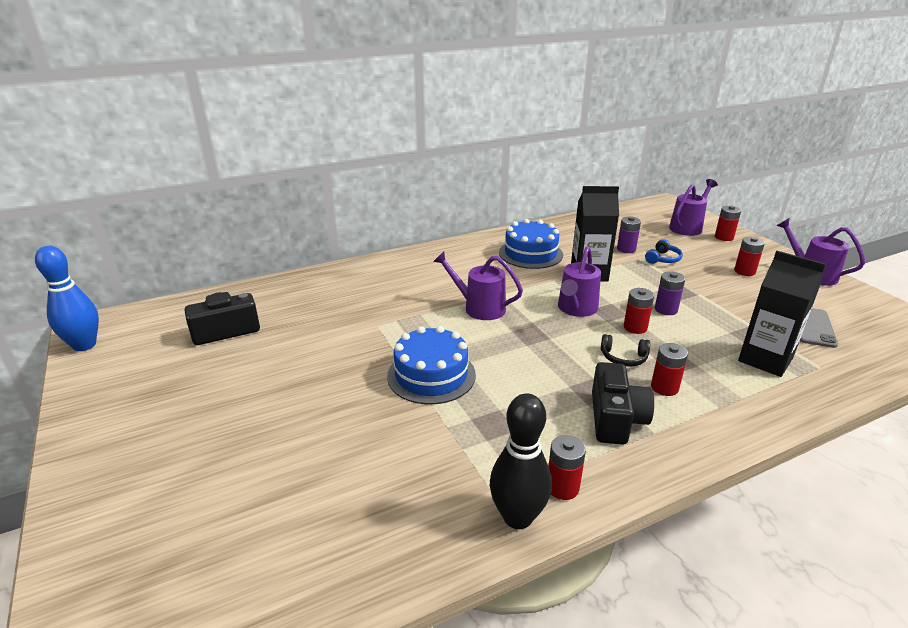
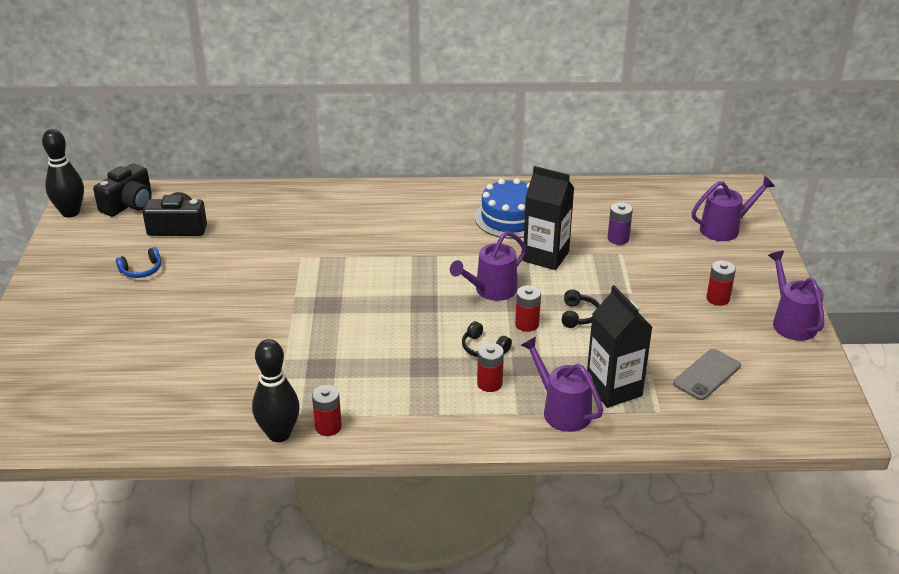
camera: 25 degrees right, 5 degrees up
blue bowling pin [35,246,99,351] -> black bowling pin [42,129,84,217]
blue cake [387,326,476,404] -> none
purple watering can [433,251,523,320] -> purple watering can moved to [521,337,603,432]
black camera [592,362,654,445] -> black camera moved to [93,163,152,217]
blue headphones [645,239,683,264] -> blue headphones moved to [116,247,161,278]
purple battery [655,271,685,315] -> black headphones [562,289,600,328]
red battery [715,206,741,241] -> none

